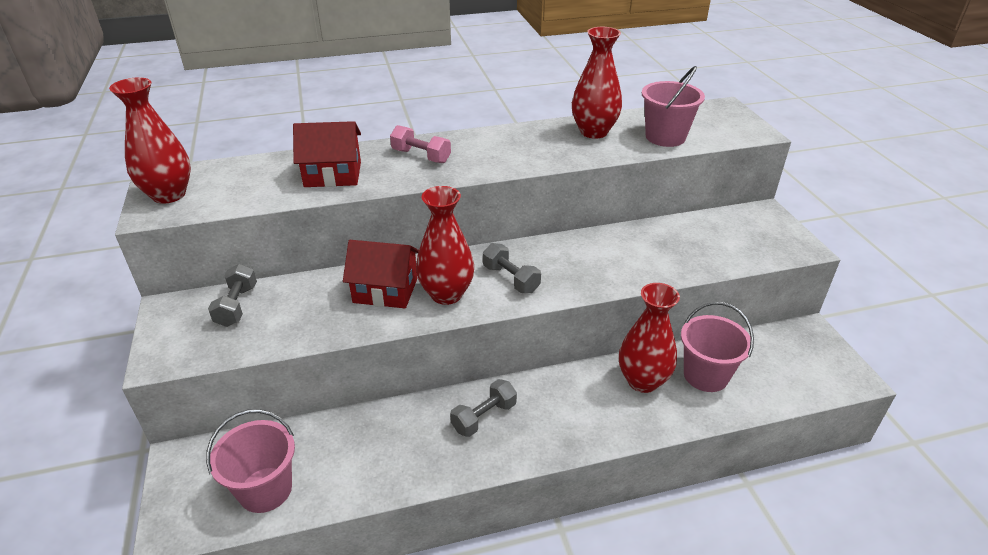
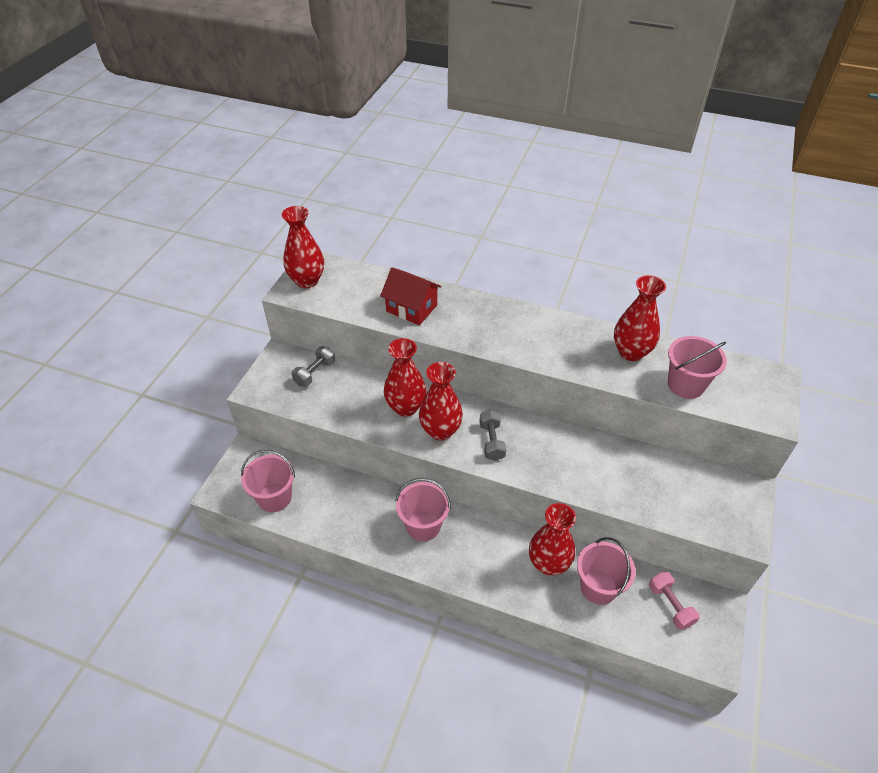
camera: 35 degrees right, 10 degrees up
red house [343,240,419,308] -> red vase [384,338,426,416]
pink dumbbell [390,125,451,163] -> pink dumbbell moved to [649,572,699,630]
grey dumbbell [450,379,517,437] -> pink bucket [395,478,451,541]

